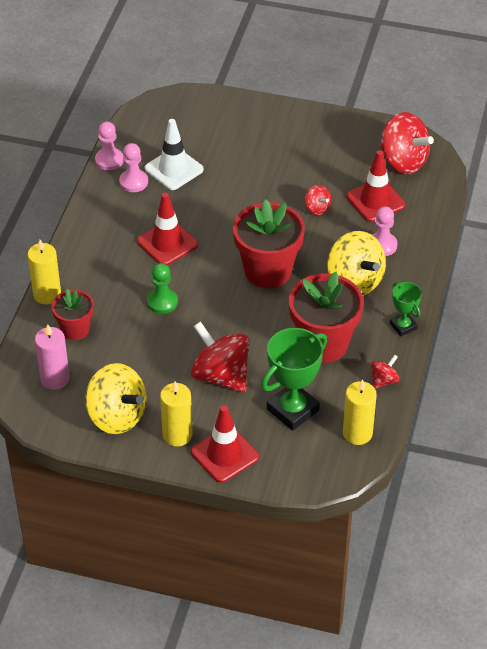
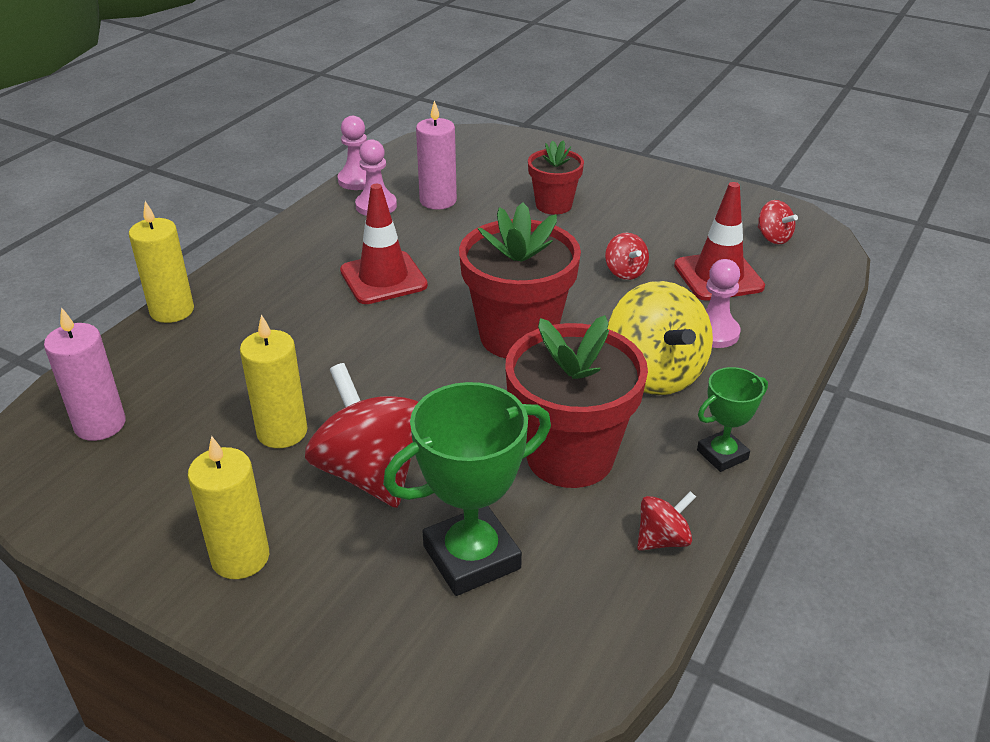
camera: 15 degrees right, 10 degrees down
red flower pot [51,289,94,340] -> red flower pot moved to [528,140,584,215]
yellow spinning top [85,363,146,434] -> none
white traffic cone [145,119,204,190] -> pink candle [416,100,457,210]
green pawn [147,263,178,314] -> none
red traffic cone [191,405,259,483] -> none
yellow candle [343,379,377,445] -> yellow candle moved to [240,314,308,448]
red spinning top [380,112,434,174] -> red spinning top [758,200,798,244], size x0.48
green trophy [390,282,422,336] -> green trophy turned 75 degrees clockwise [697,367,768,472]

